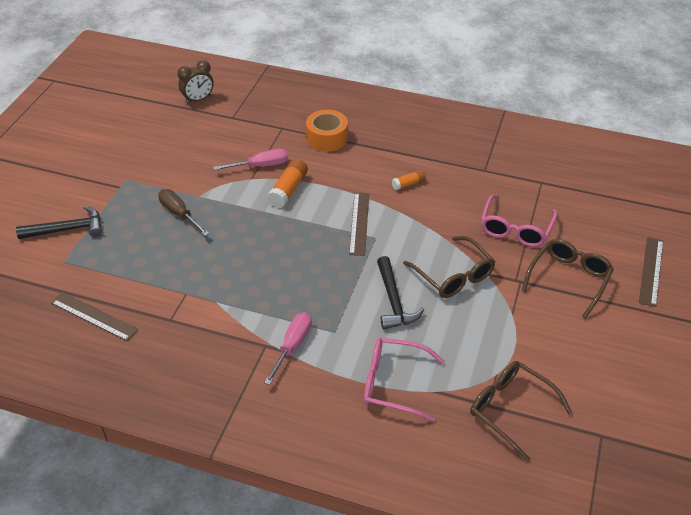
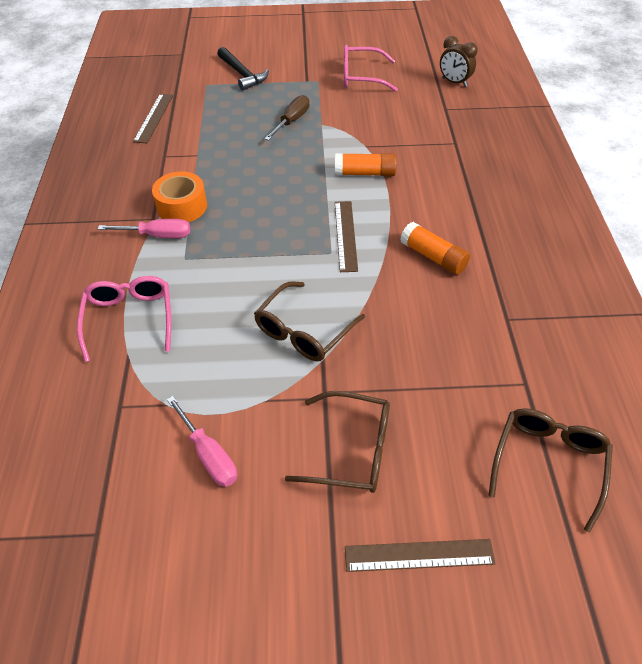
camera: 70 degrees right, 5 degrees up
pink screwdriver [213,149,288,170] -> pink screwdriver moved to [167,396,237,487]
orange tape [306,110,348,152] -> orange tape moved to [152,171,207,222]
brown ruler [349,193,369,256] -> brown ruler turned 75 degrees counterclockwise [335,201,358,272]
black hammer [377,256,424,329] -> none
orange glue stick [392,169,426,190] -> orange glue stick [400,222,470,275], size x1.66
brown glasses [470,361,572,461] -> brown glasses moved to [488,408,613,533]
pink glasses [481,194,558,247] -> pink glasses moved to [344,45,398,92]

